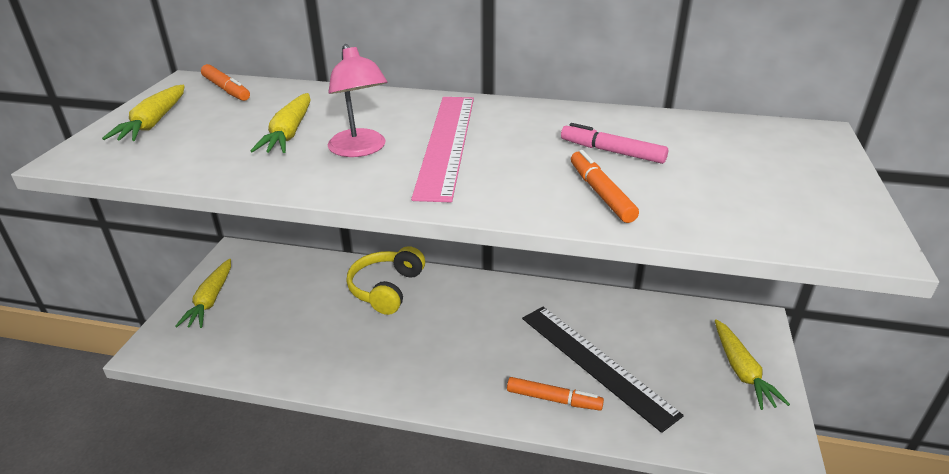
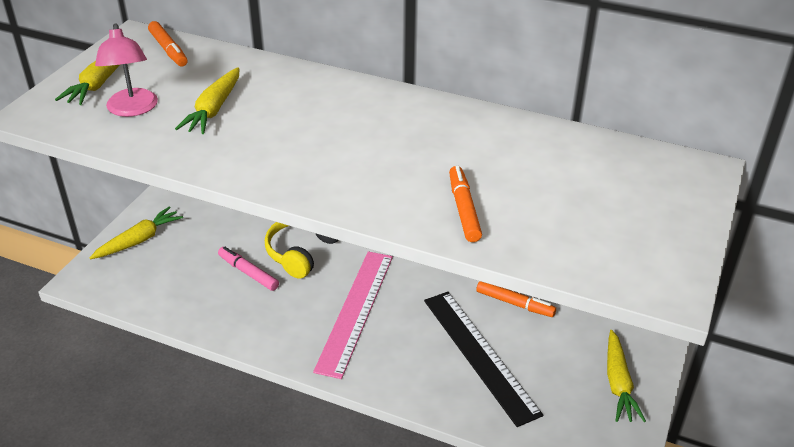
camera: 10 degrees right, 5 degrees up
yellow carrot [175,259,231,328] -> yellow carrot turned 150 degrees counterclockwise [90,206,183,259]
pink lamp [328,44,388,157] -> pink lamp moved to [95,23,158,117]
pink ruler [411,97,474,202] -> pink ruler moved to [313,251,393,379]
orange marker [507,377,604,411] -> orange marker moved to [476,281,556,317]
pink marker [561,123,668,164] -> pink marker moved to [218,247,279,291]

